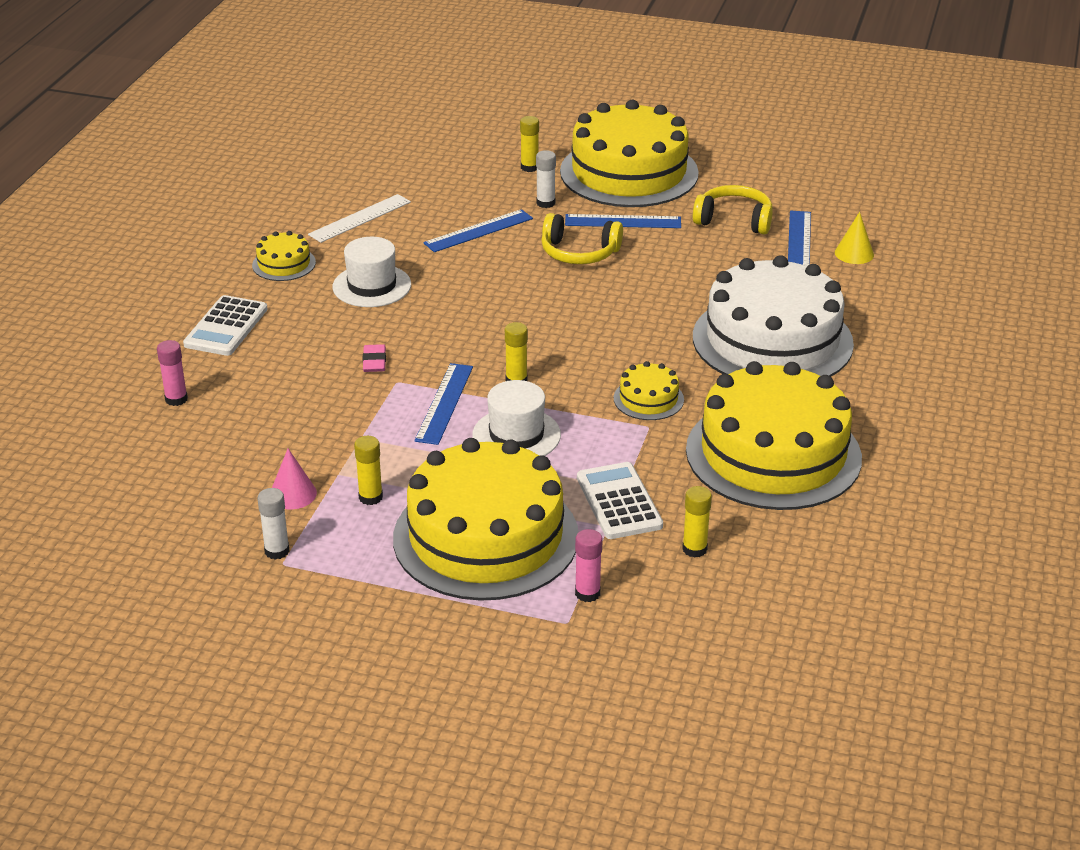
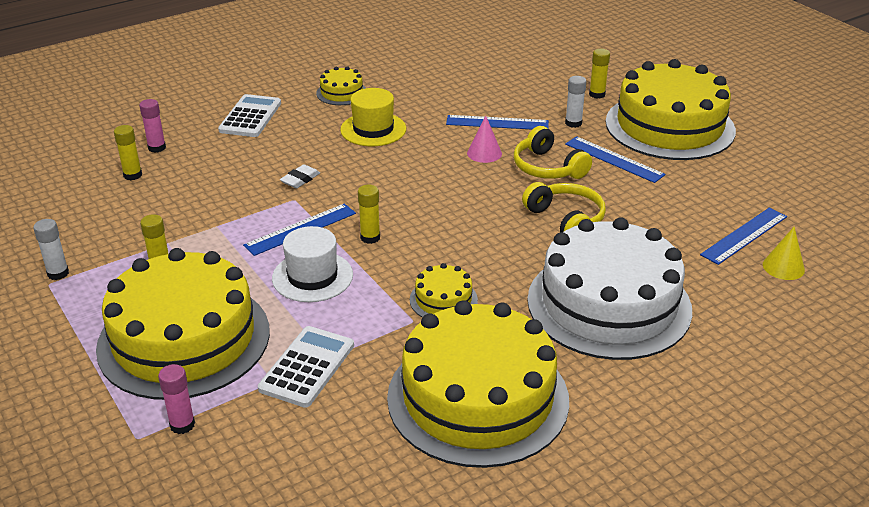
camera: 40 degrees right, 0 degrees up
white calculator [183,295,268,356] -> white calculator turned 135 degrees clockwise [218,94,281,137]
pink cone [272,448,317,509] -> pink cone moved to [467,116,502,163]
white ruler [308,194,411,243] -> none
white hat [333,237,411,307] -> yellow hat [340,88,406,146]
pink eraser [363,344,386,372] -> white eraser [280,164,320,188]
yellow glue stick [682,486,712,558] -> yellow glue stick moved to [114,125,142,180]
yellow headphones [693,185,773,234] -> yellow headphones moved to [522,182,606,232]

